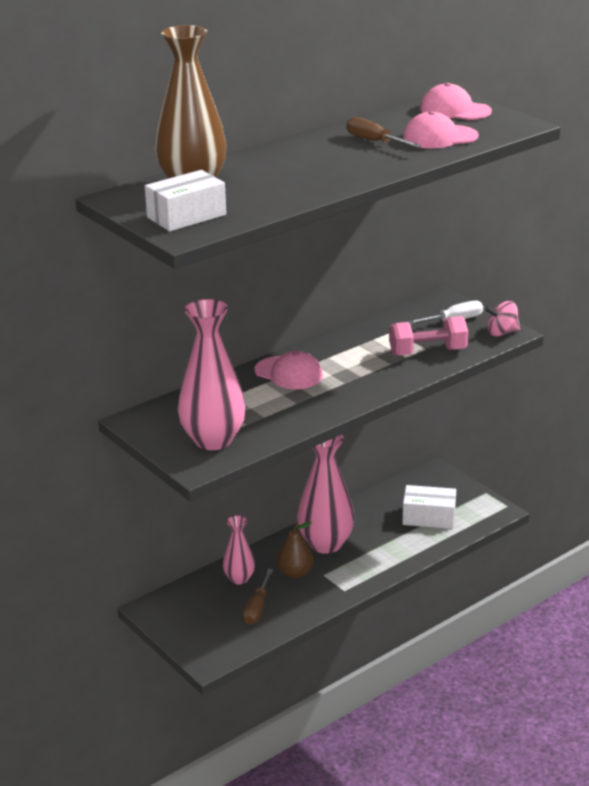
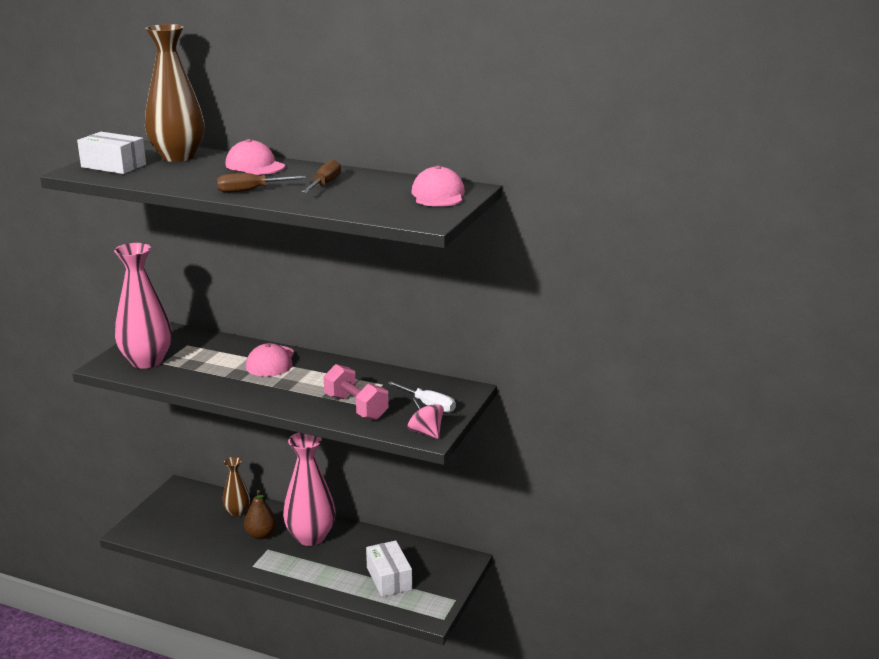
camera: 60 degrees right, 5 degrees down
pink vase [223,515,255,585] -> brown vase [222,457,250,517]
brown screwdriver [243,568,273,625] -> brown screwdriver moved to [217,173,306,193]
pink cap [403,111,479,149] -> pink cap moved to [225,139,285,175]

